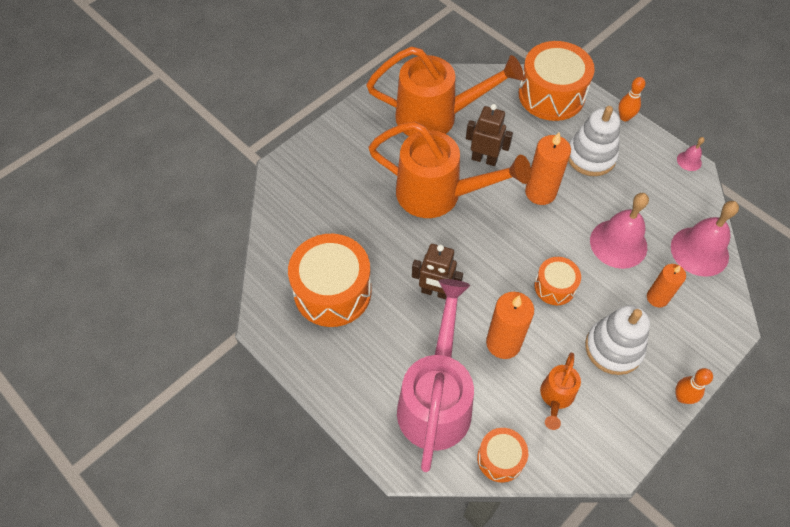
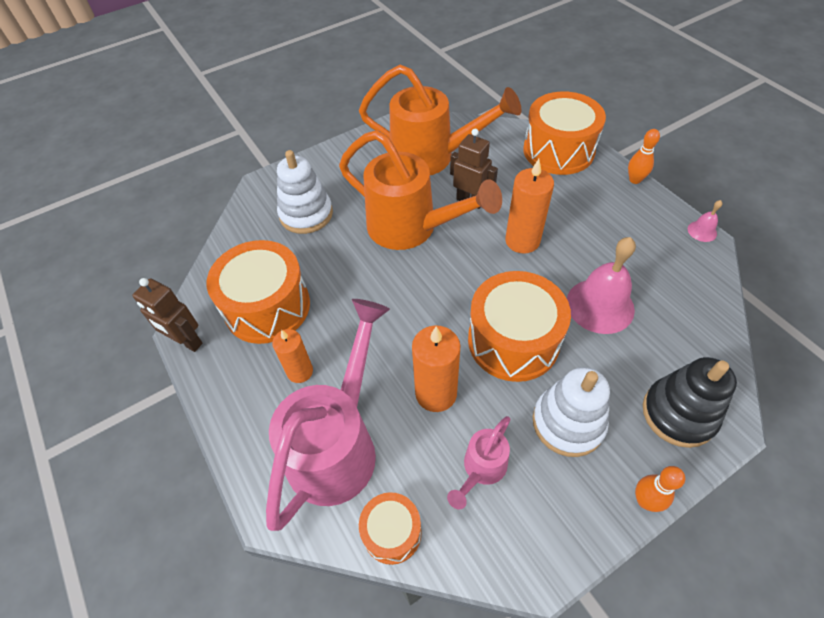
camera: 15 degrees right, 5 degrees down
brown robot [412,244,463,299] -> brown robot moved to [132,278,203,352]
orange drum [534,257,581,305] -> orange drum [468,271,571,382], size x1.88
orange watering can [540,353,581,430] -> pink watering can [447,416,510,509]
white stacking toy [568,106,620,176] -> white stacking toy moved to [277,150,333,234]
orange candle [647,264,686,307] -> orange candle moved to [272,329,313,383]
pink bell [671,201,739,277] -> none
none -> black stacking toy [643,357,737,448]

